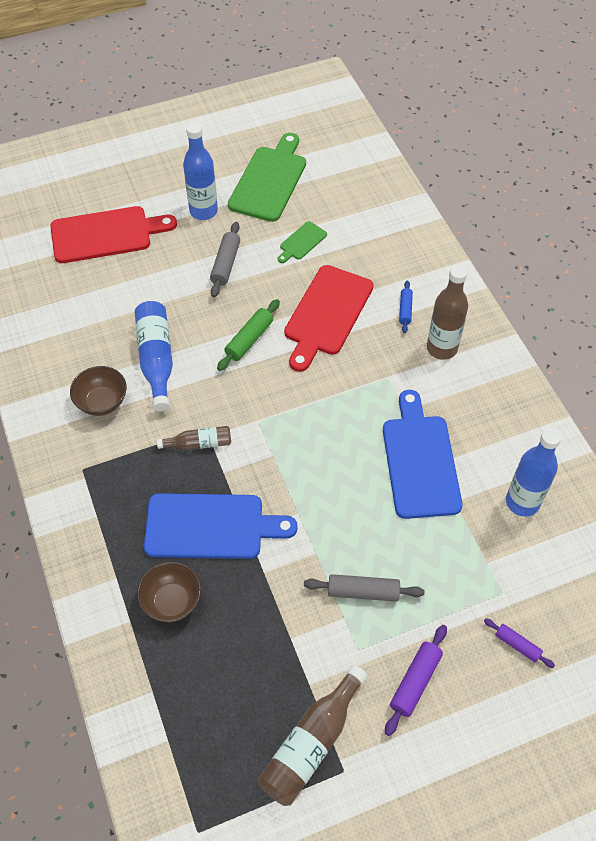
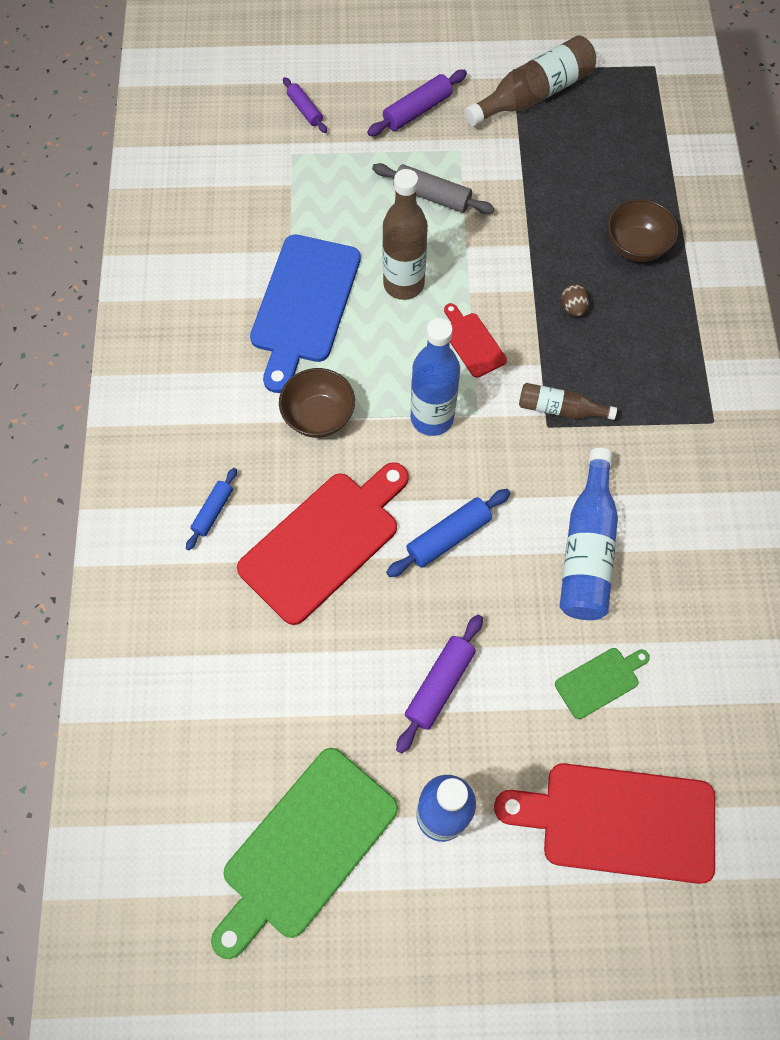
camera: 160 degrees left, 10 degrees up
brown bowl [70,366,127,416] -> brown bowl moved to [279,368,355,438]
blue cutting board [144,493,298,559] -> brown egg [561,284,589,317]
grey rolling pin [210,222,240,297] -> purple rolling pin [396,614,483,754]
green rolling pin [217,299,280,371] -> blue rolling pin [386,489,510,577]
green cutting board [278,221,327,263] -> green cutting board moved to [555,648,650,719]
brown bottle [427,265,468,360] -> brown bottle moved to [382,169,428,300]
blue bottle [506,428,561,516] -> blue bottle moved to [411,318,460,436]
none -> red cutting board [444,303,507,378]

